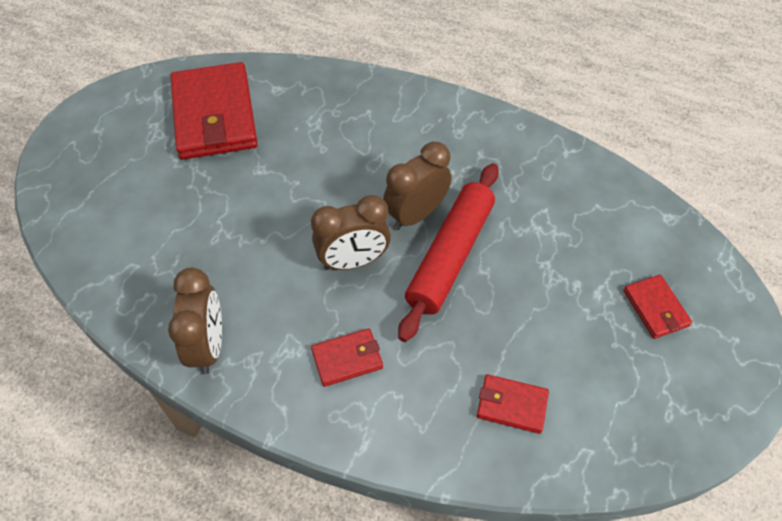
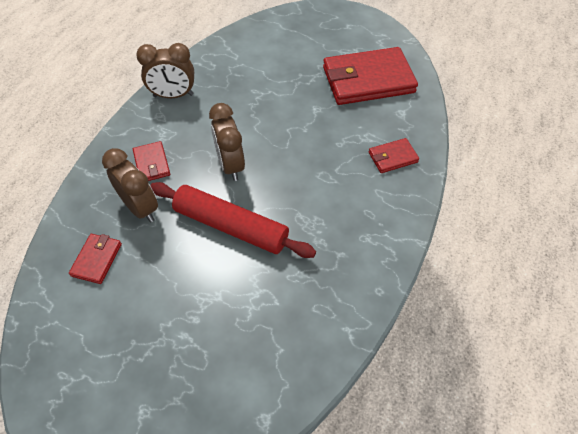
camera: 90 degrees right, 0 degrees up
brown clock [383,142,451,230] -> brown clock moved to [102,148,158,222]
red wallet [623,275,692,339] -> red wallet moved to [369,138,419,173]

